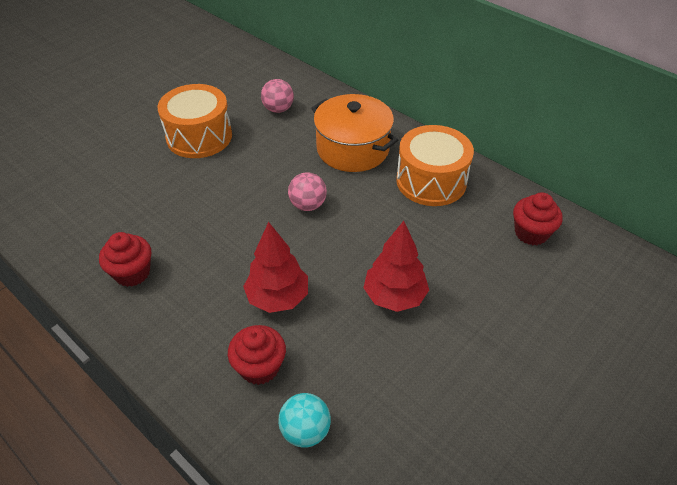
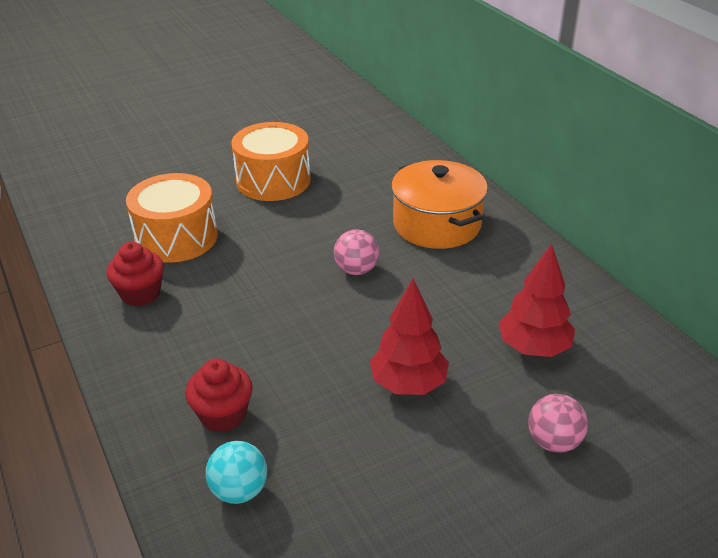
camera: 20 degrees right, 10 degrees down
red tree [243,222,308,313] -> red tree moved to [499,243,575,357]
pink ball [261,79,294,113] -> pink ball moved to [528,394,588,453]
orange drum [396,125,474,206] -> orange drum moved to [126,173,218,263]
red cupcake [513,192,563,245] -> none

